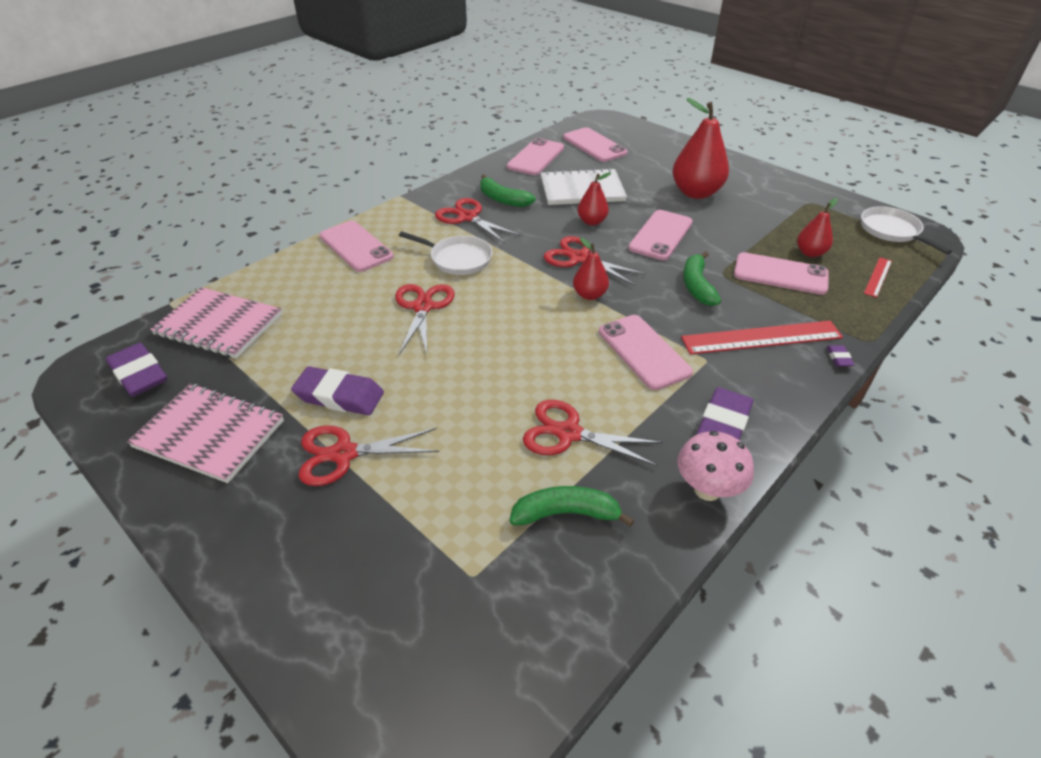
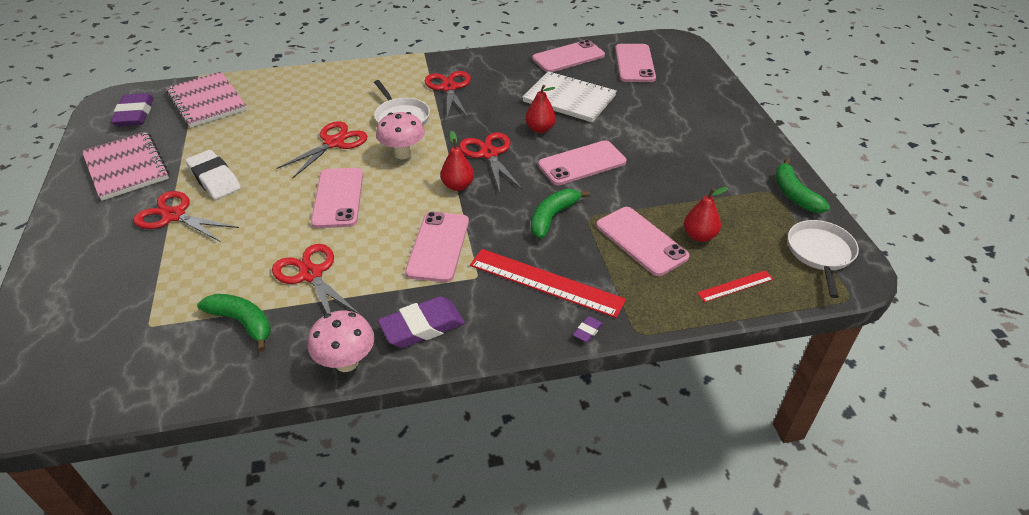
camera: 35 degrees right, 0 degrees up
purple eraser [291,366,384,415] -> white eraser [185,150,241,200]
pink phone [320,221,394,272] -> pink phone moved to [311,168,363,228]
green banana [480,175,536,207] -> green banana moved to [775,158,830,213]
red pear [672,98,729,199] -> none
none -> pink mushroom [376,112,425,159]

